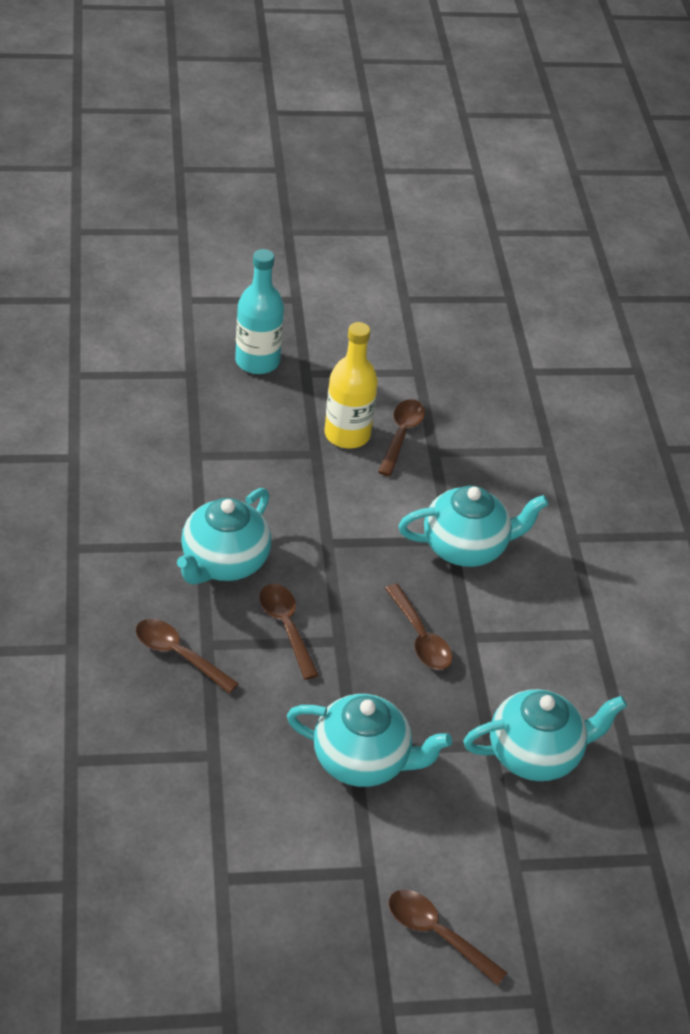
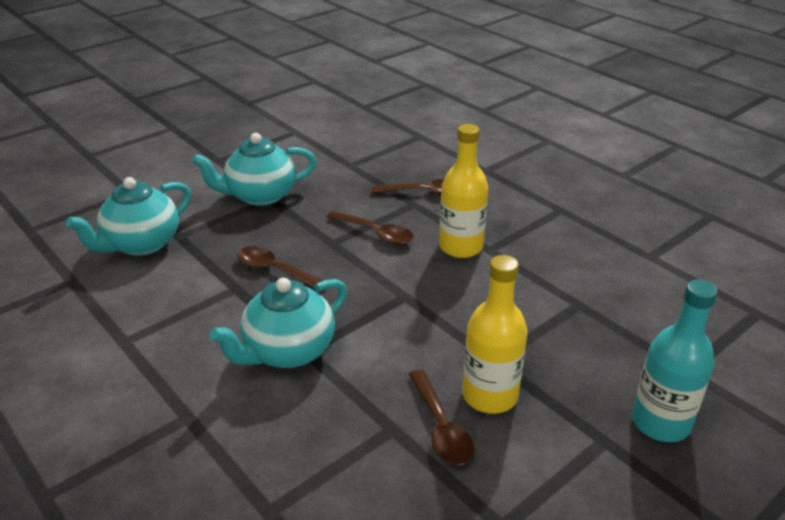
camera: 150 degrees right, 10 degrees down
turquoise teapot [177,488,271,584] -> yellow bottle [439,124,488,258]
brown spoon [389,890,507,986] -> none

